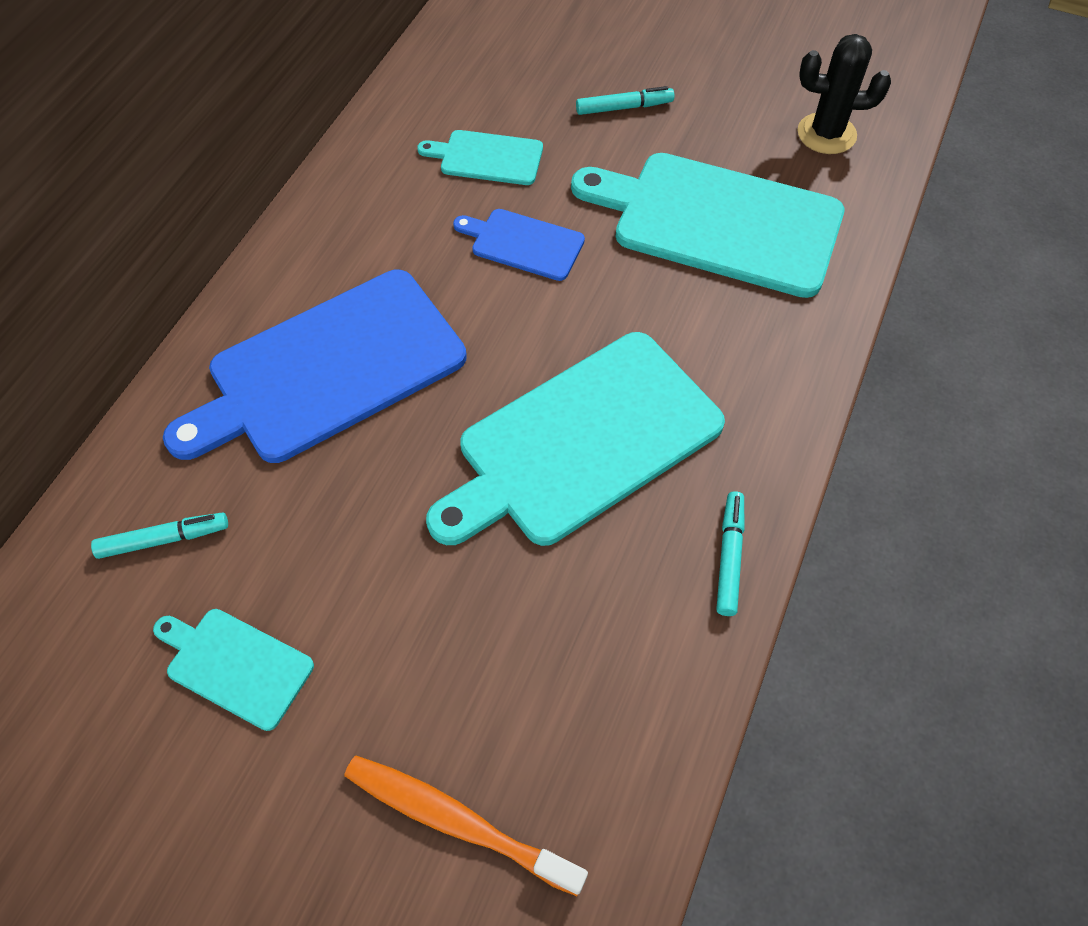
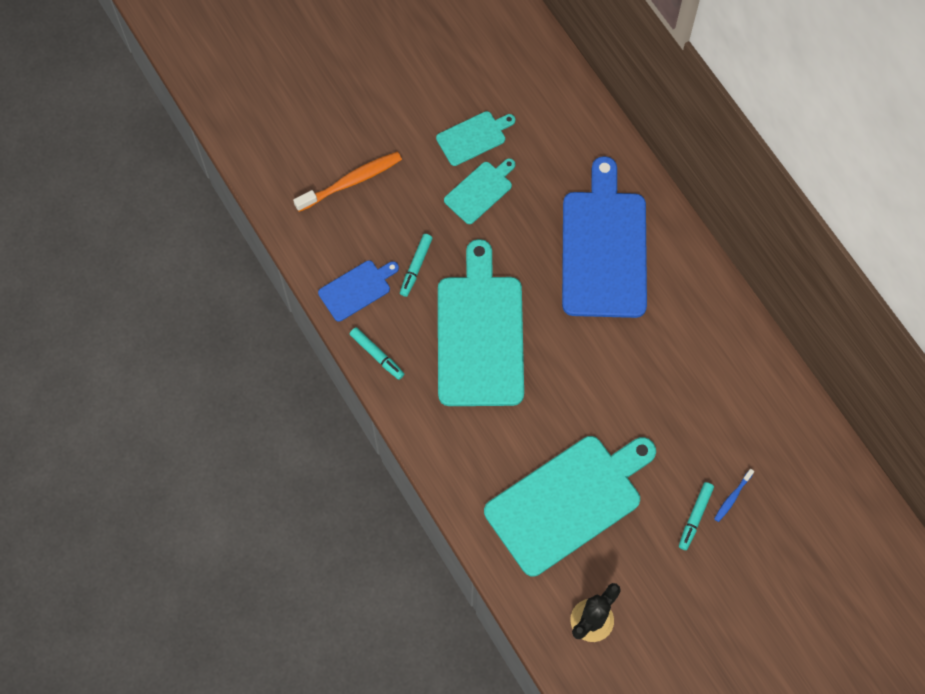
camera: 125 degrees right, 10 degrees up
turquoise marker [91,512,228,559] -> turquoise marker moved to [400,234,433,297]
turquoise cutting board [417,130,543,185] -> turquoise cutting board moved to [444,158,515,224]
blue cutting board [453,209,585,281] -> blue cutting board moved to [318,260,399,321]
none -> blue toothbrush [714,469,754,522]

